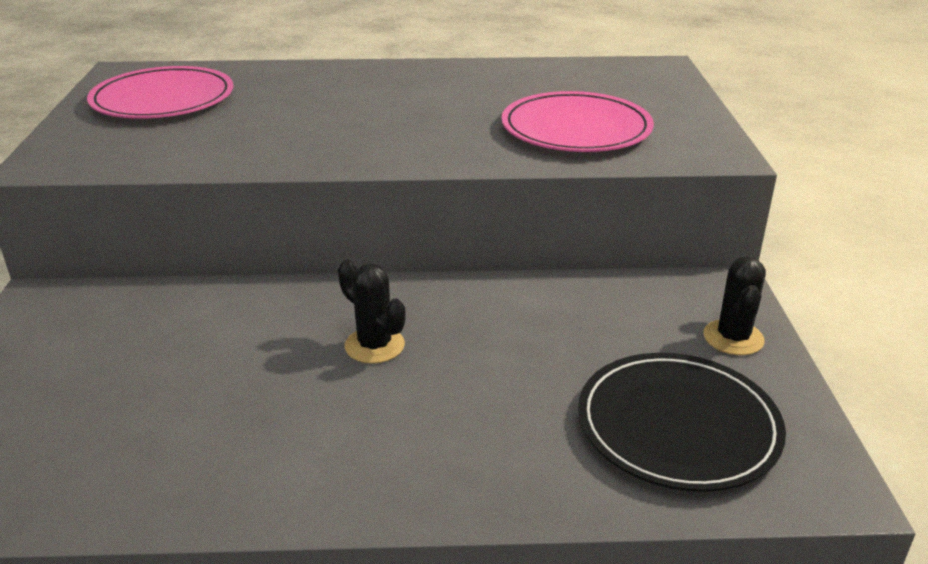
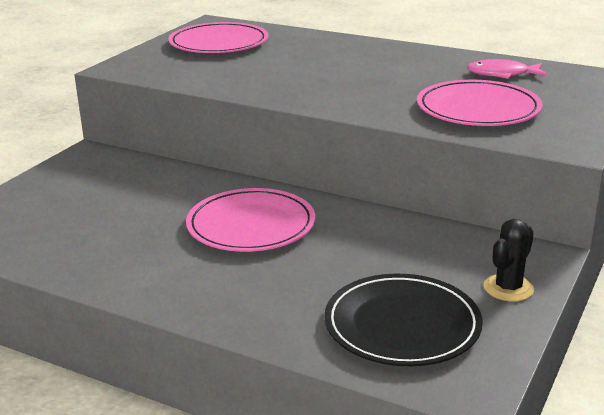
camera: 30 degrees right, 5 degrees down
black cactus [338,259,406,364] -> pink plate [186,188,315,252]
none -> pink fish [467,59,547,79]

